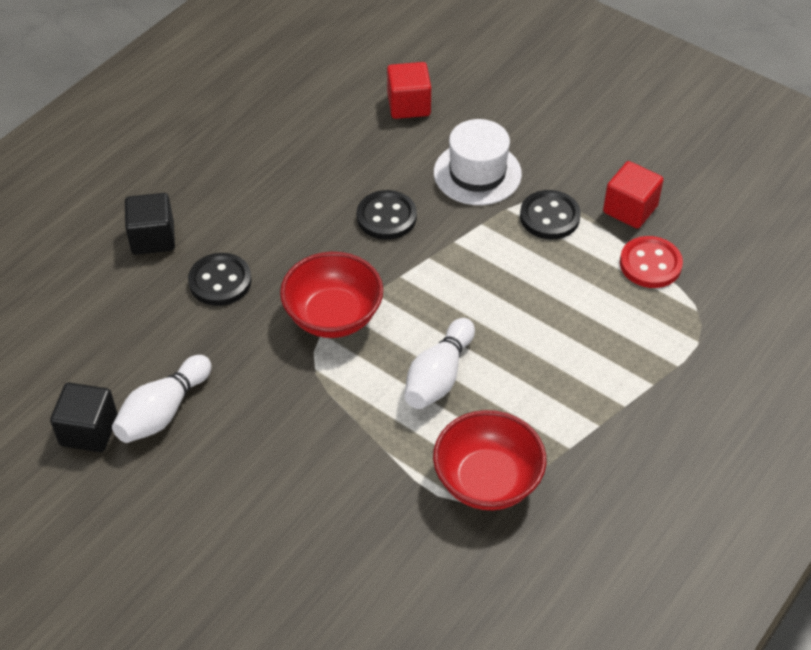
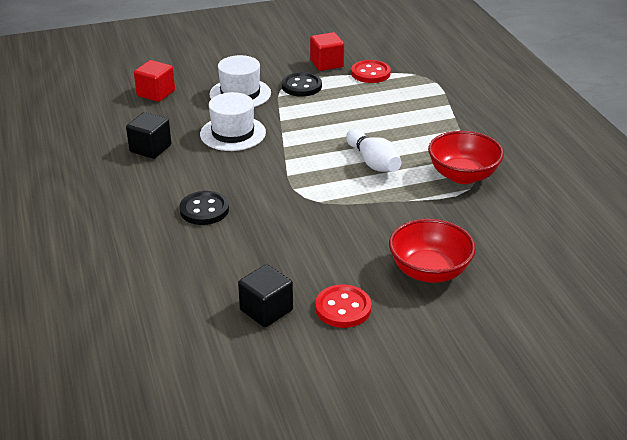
camera: 55 degrees left, 15 degrees down
white bowling pin [112,355,212,443] -> none
black cube [125,193,175,255] -> black cube moved to [126,112,171,159]
red bowl [280,252,383,338] -> red bowl moved to [389,219,476,283]
black button [357,190,417,240] -> white hat [200,92,266,151]
none -> red button [315,284,372,328]

